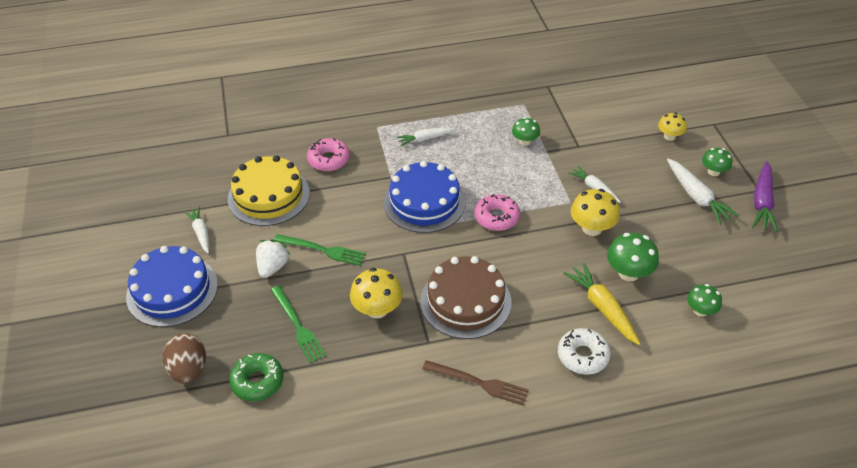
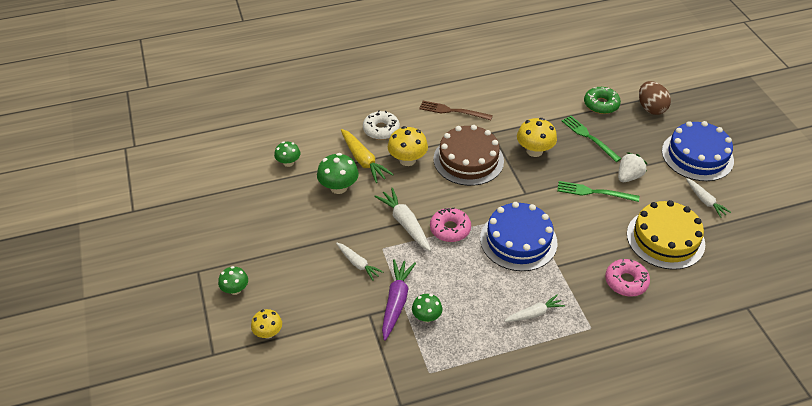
camera: 175 degrees right, 0 degrees up
white strawberry [256,240,290,278] -> white strawberry turned 150 degrees counterclockwise [618,152,647,182]
yellow mushroom [571,189,620,236] -> yellow mushroom moved to [388,126,428,166]
white carrot [667,158,739,225] -> white carrot moved to [374,188,431,251]
purple carrot [752,161,778,232] -> purple carrot moved to [382,259,416,341]

